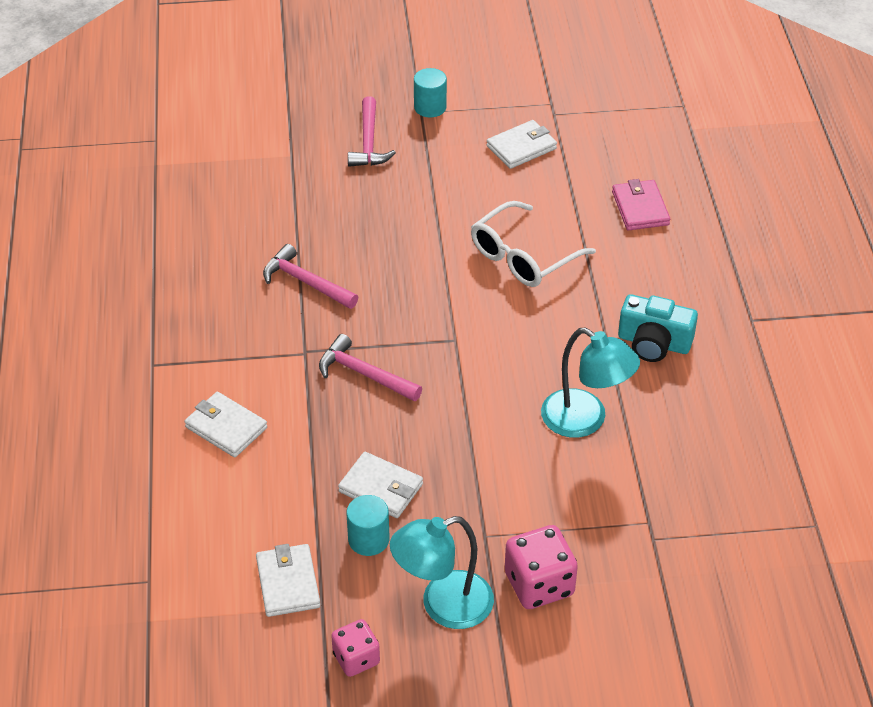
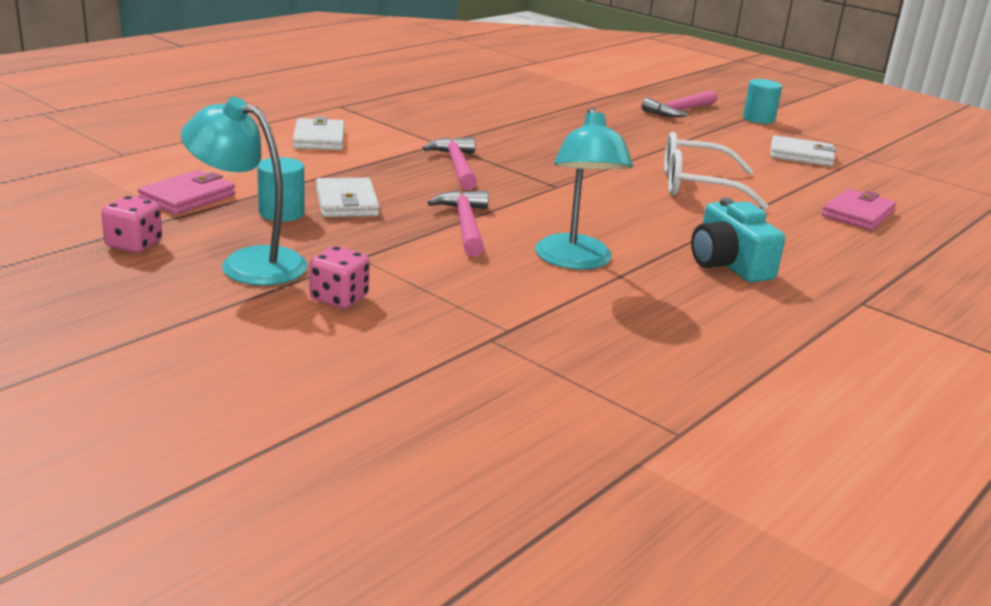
camera: 45 degrees right, 20 degrees down
white wallet [256,544,320,617] -> pink wallet [138,170,235,215]
pink hammer [263,244,358,309] -> pink hammer moved to [427,190,489,256]
pink dice [505,525,578,609] -> pink dice [309,246,370,309], size x0.64

